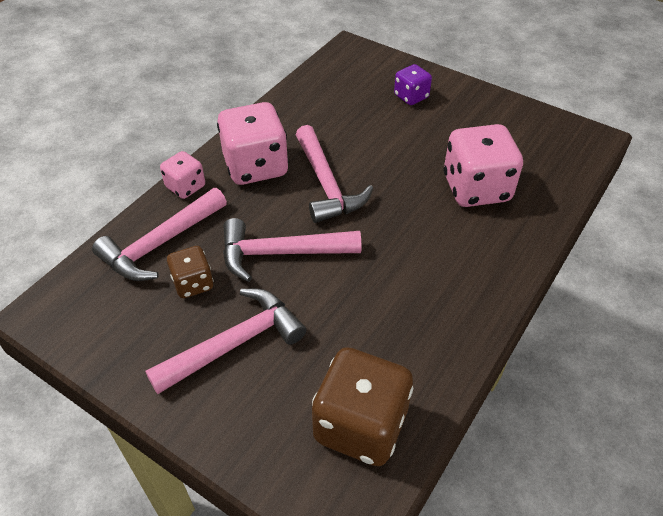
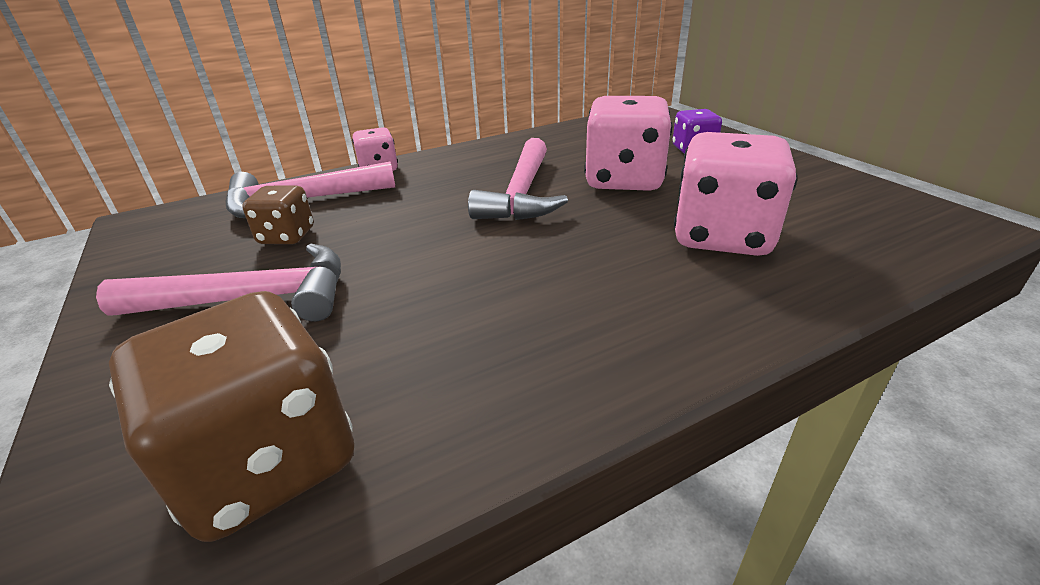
camera: 30 degrees right, 15 degrees down
pink dice [217,102,289,185] -> pink dice moved to [584,96,672,191]
pink hammer [223,218,361,282] -> none

